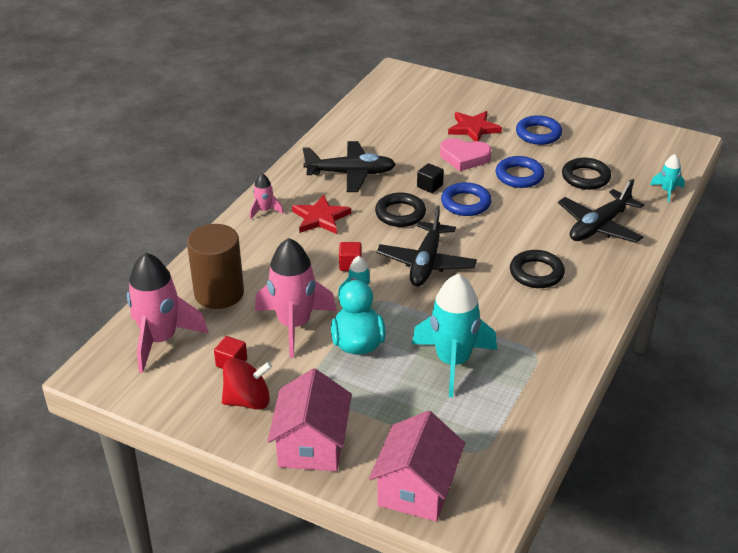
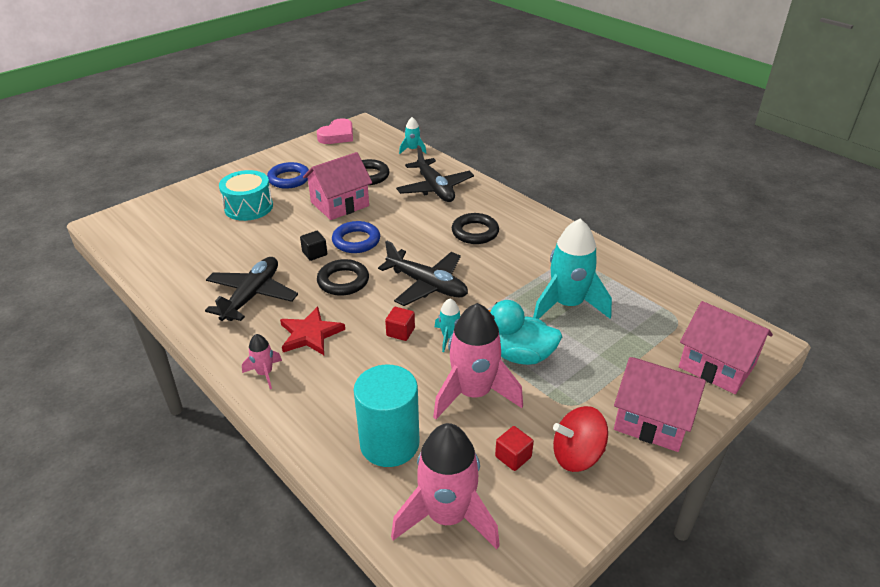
camera: 70 degrees left, 0 degrees up
brown cylinder [187,224,244,309] -> turquoise cylinder [354,365,420,467]
red spinning top [222,358,272,410] -> red spinning top turned 105 degrees counterclockwise [553,406,608,472]
pink heart [440,138,491,171] -> pink heart moved to [317,118,353,144]
red star [448,111,502,141] -> turquoise drum [219,170,273,221]
blue ring [496,156,545,188] -> pink house [303,152,372,220]

